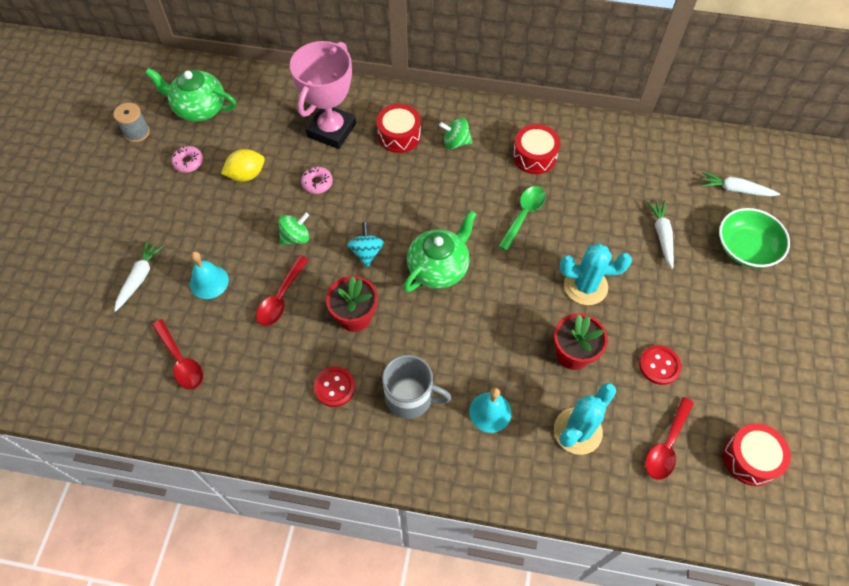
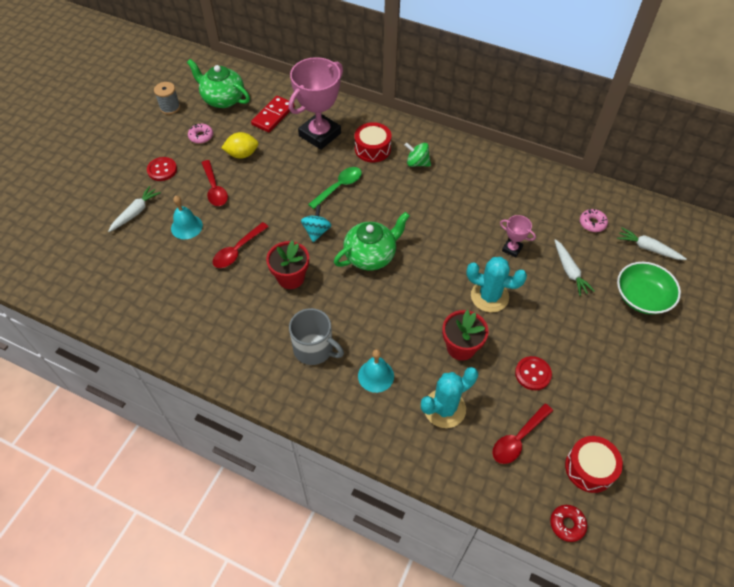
camera: 15 degrees right, 5 degrees down
red spoon [152,319,203,390] -> red spoon moved to [202,160,228,206]
green spinning top [278,213,309,245] -> none
pink donut [301,167,333,194] -> pink donut moved to [580,209,608,232]
red button [314,367,355,407] -> red button moved to [147,157,177,181]
green spoon [498,186,546,251] -> green spoon moved to [308,167,362,209]
red drum [513,124,560,174] -> none
white carrot [647,200,674,269] -> white carrot turned 150 degrees clockwise [554,239,595,296]
none -> red domino [251,96,294,132]
none -> pink trophy [500,215,536,258]
none -> red donut [550,505,587,542]

